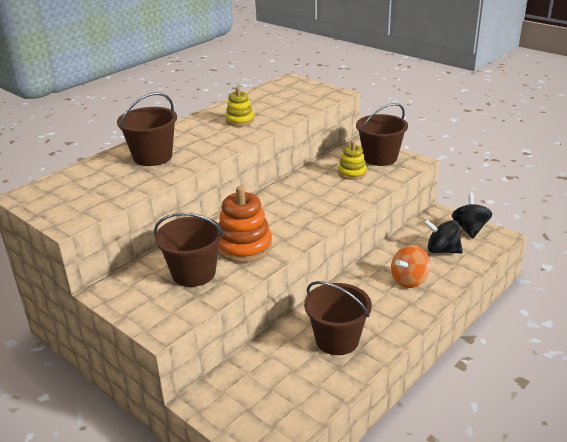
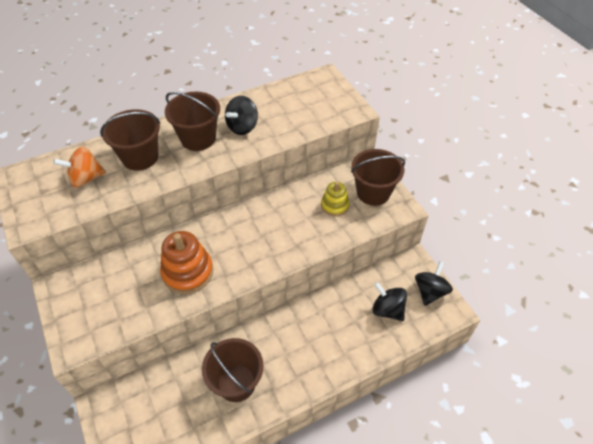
camera: 20 degrees right, 20 degrees up
brown bucket [154,213,224,287] -> brown bucket moved to [165,92,220,151]
yellow stacking toy [225,87,254,126] -> black spinning top [225,96,258,135]
orange spinning top [391,245,431,288] -> orange spinning top moved to [53,146,106,187]

